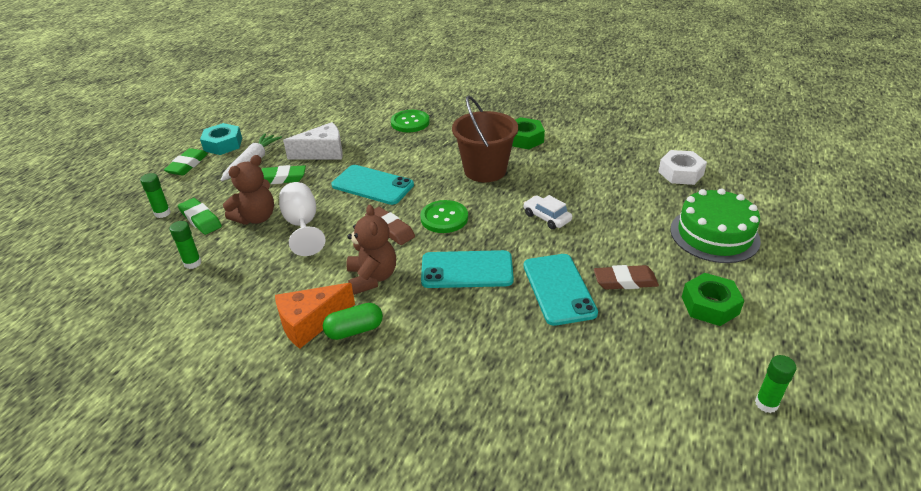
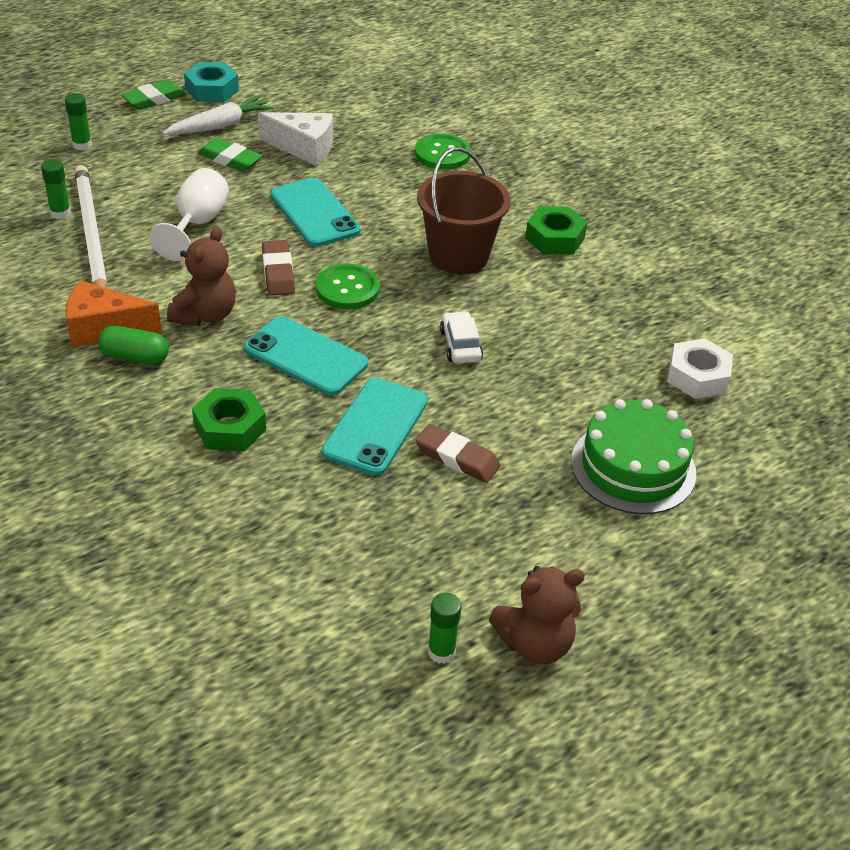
camera: 30 degrees right, 5 degrees up
green eraser [178,198,222,235] -> none
brown teddy bear [223,155,274,225] -> brown teddy bear moved to [489,566,585,665]
green nut [682,273,745,326] -> green nut moved to [192,388,266,451]
none -> white pencil [75,165,108,288]

